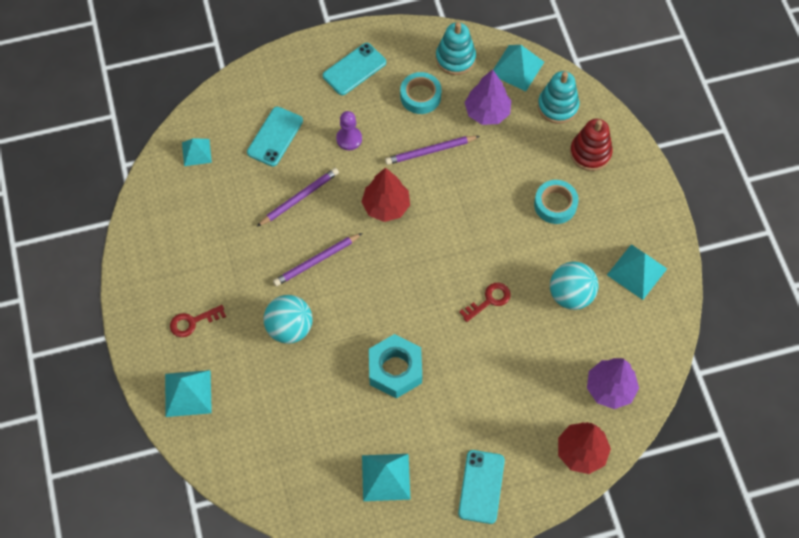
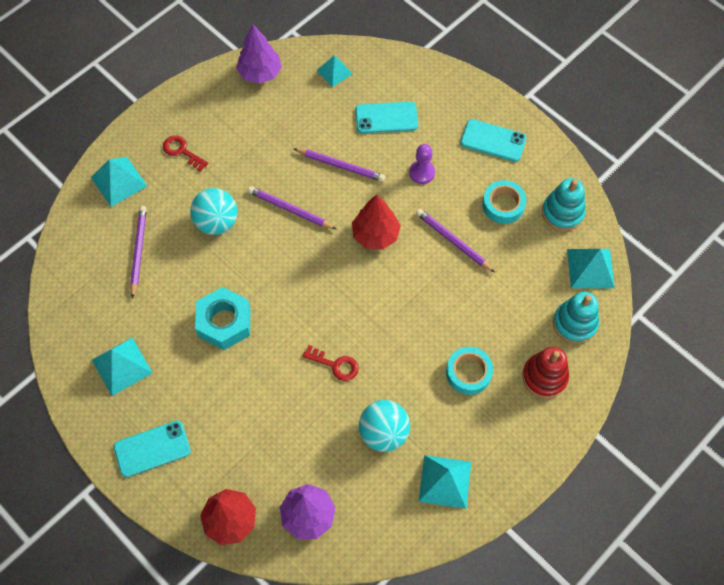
camera: 60 degrees right, 0 degrees up
purple tree [464,69,511,125] -> purple tree moved to [236,25,282,84]
none -> purple pencil [130,206,147,299]

